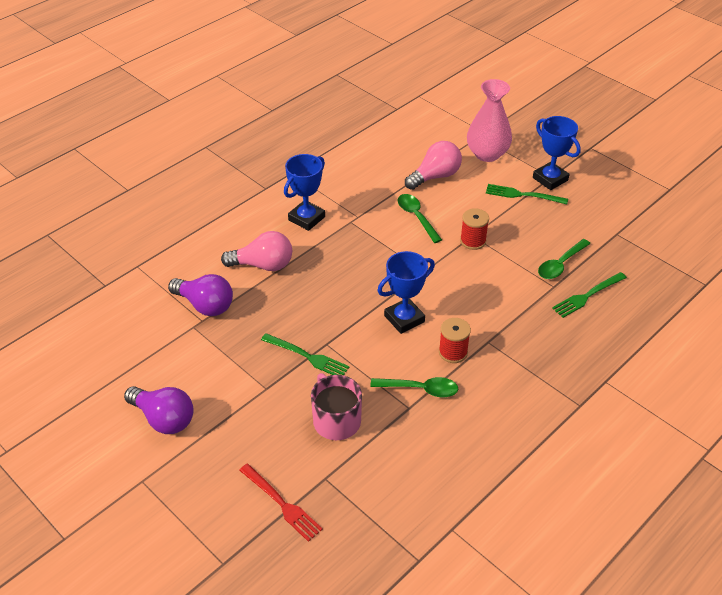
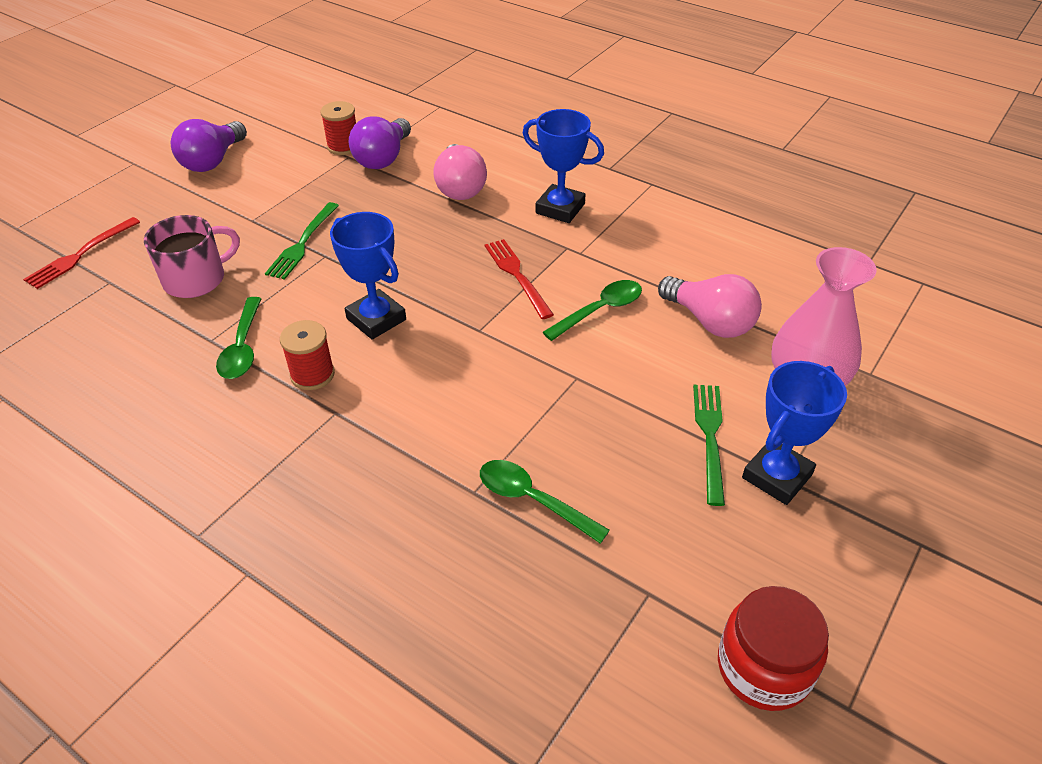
camera: 80 degrees right, 0 degrees up
red spool [460,208,489,250] -> red spool moved to [320,101,356,155]
green fork [552,272,627,318] -> none
none -> red fork [484,239,554,319]
none -> red jar [718,586,829,711]

